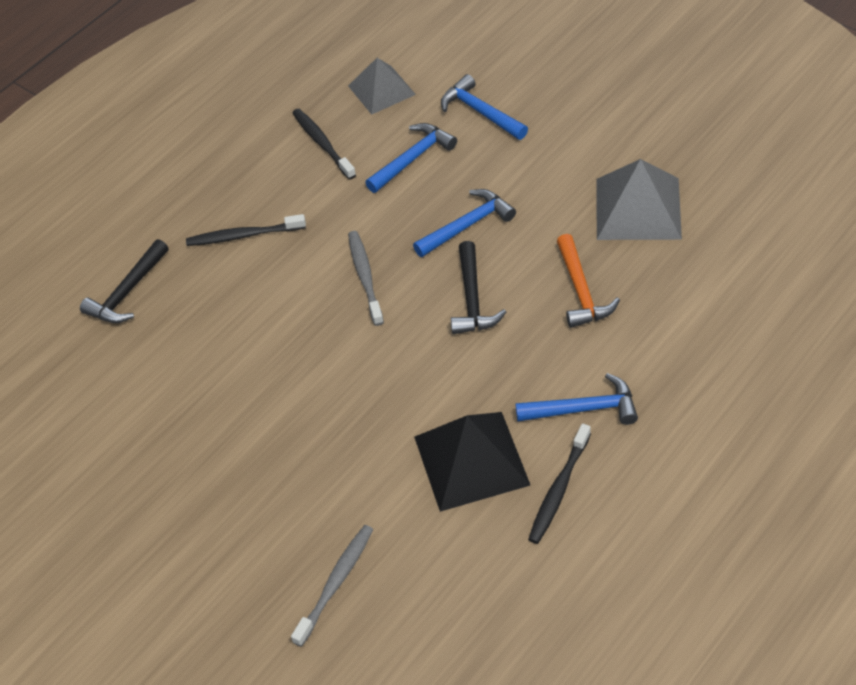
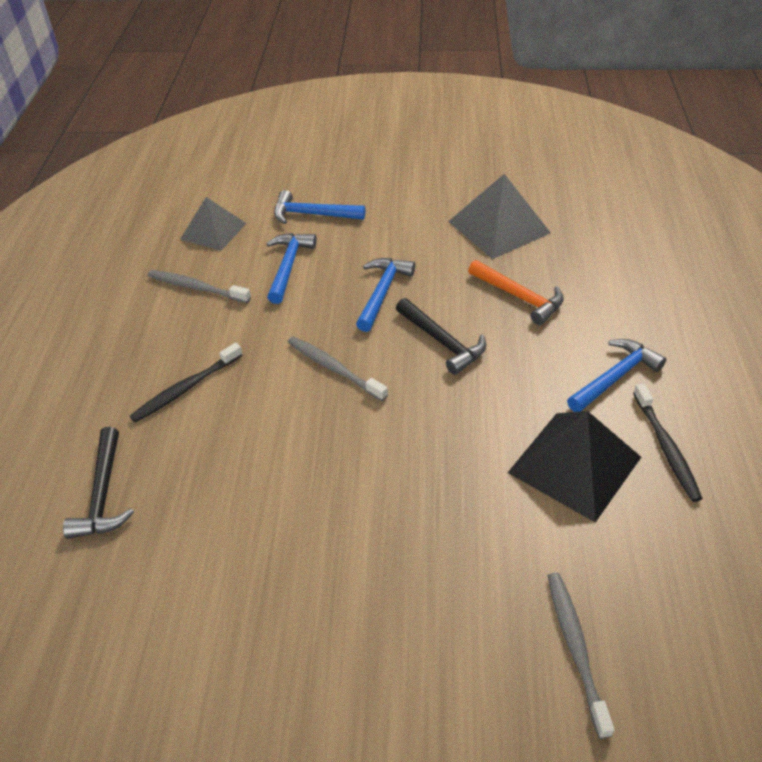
camera: 40 degrees left, 5 degrees down
black toothbrush [293,109,356,180] -> grey toothbrush [148,270,251,303]

